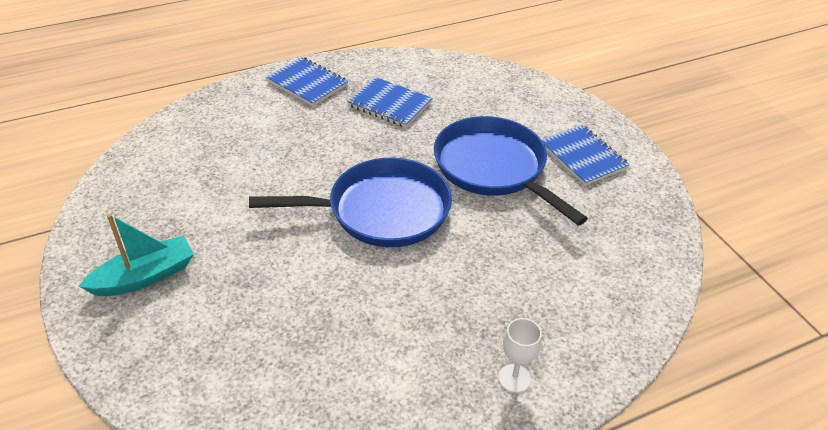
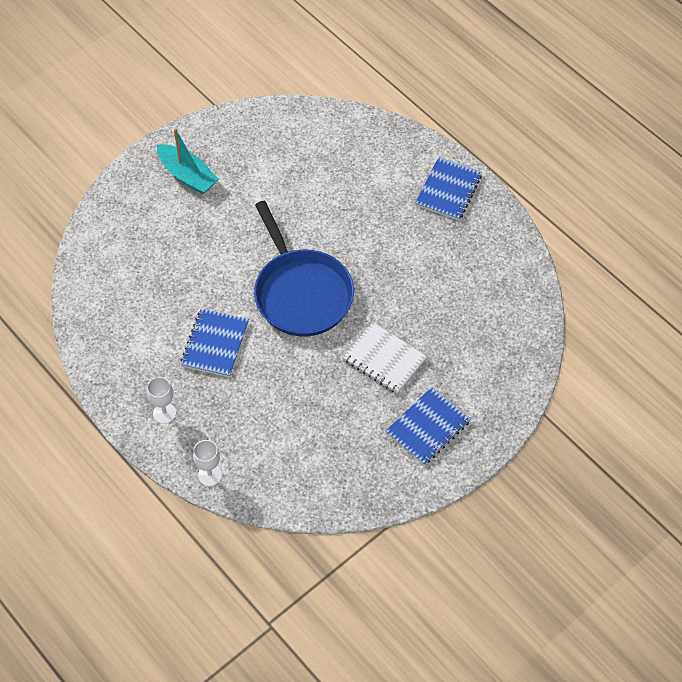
camera: 75 degrees right, 15 degrees up
blue notebook [348,77,432,127] -> blue notebook moved to [181,309,249,377]
blue pan [434,116,588,225] -> white notebook [343,322,427,394]
none -> white goblet [193,440,222,486]

